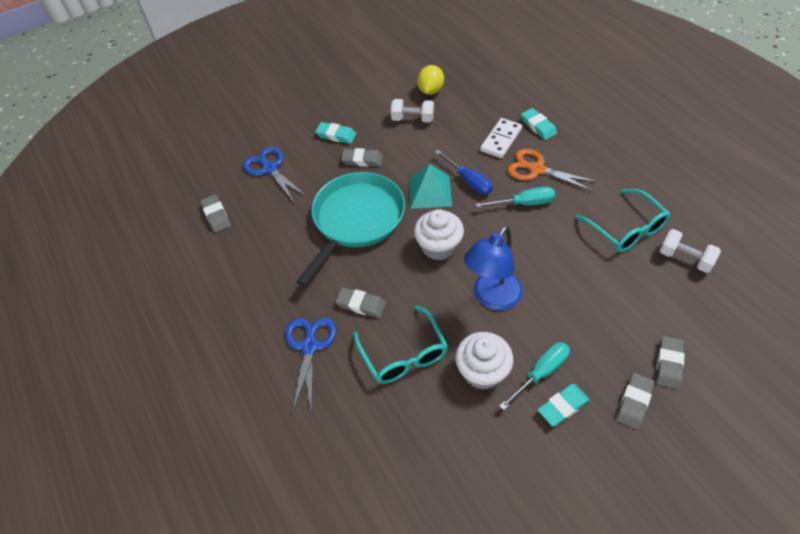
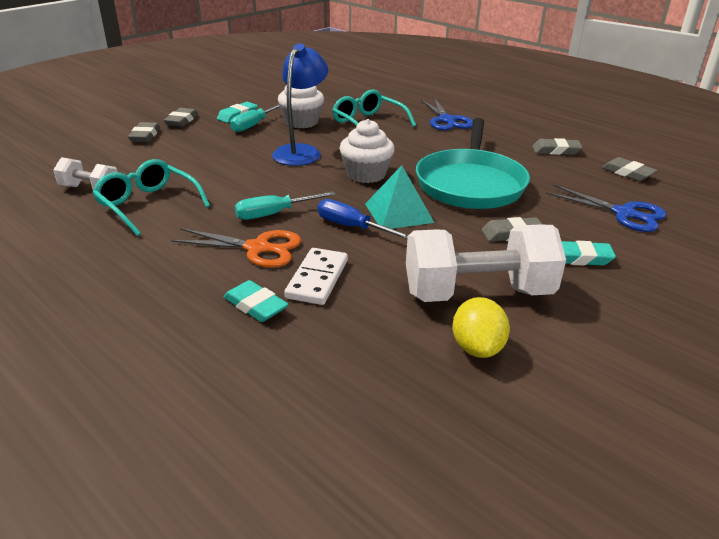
camera: 160 degrees right, 20 degrees down
grey eraser [335,287,386,318] -> grey eraser moved to [532,138,583,155]
white dumbbell [391,99,434,123] -> white dumbbell [406,225,566,302], size x1.92

